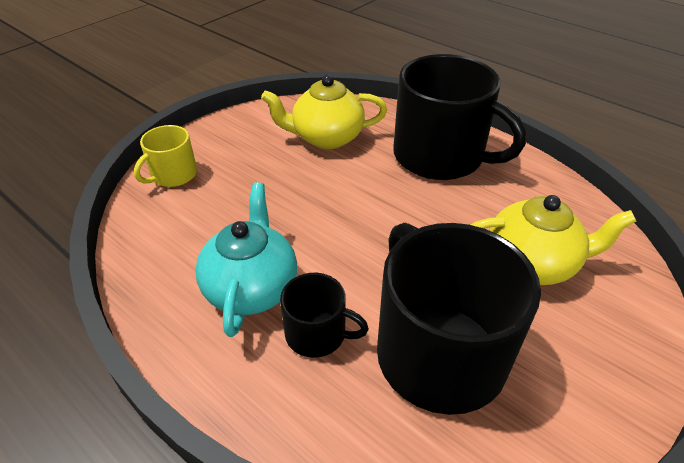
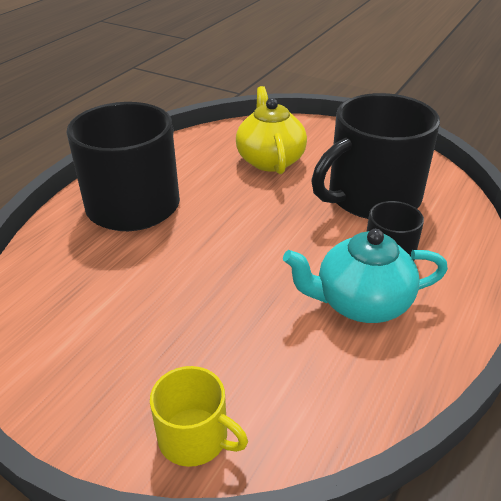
camera: 100 degrees left, 5 degrees down
yellow teapot [261,74,387,149] -> none

